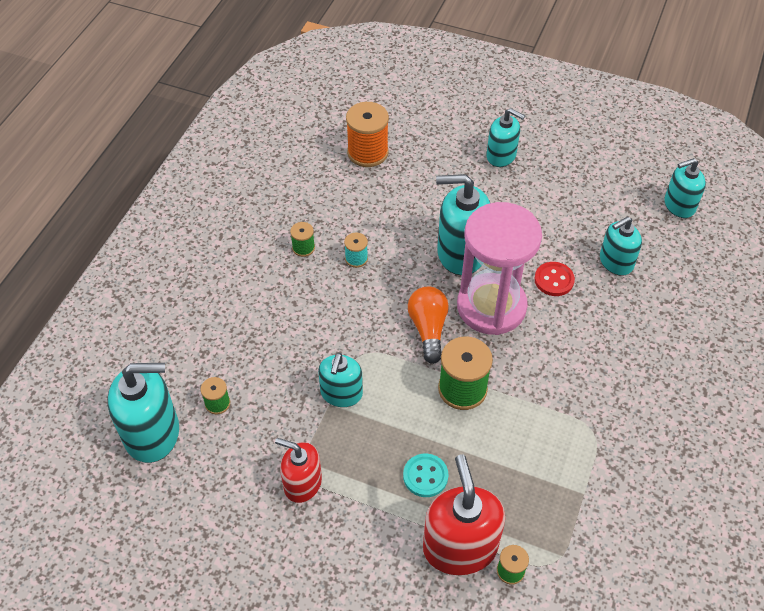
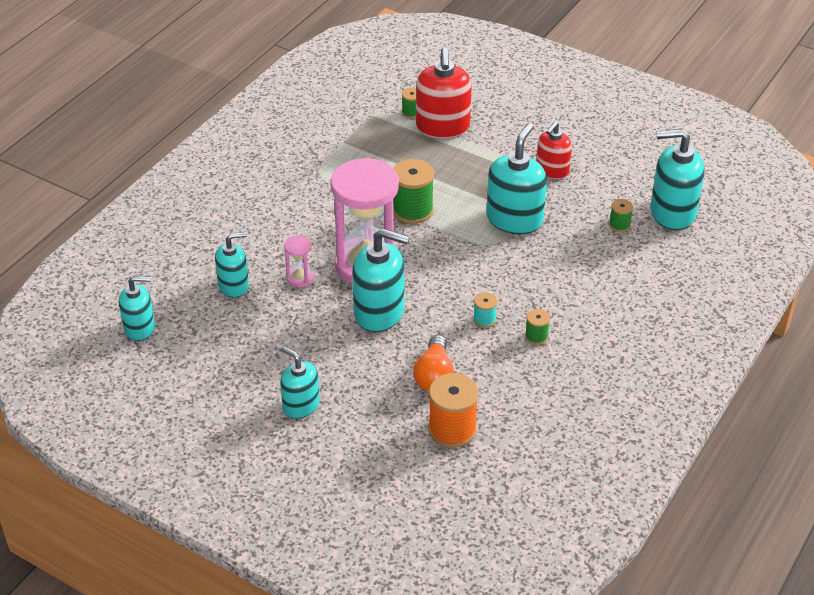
camera: 170 degrees left, 10 degrees down
red soap dispenser [275,438,322,503] -> red soap dispenser turned 90 degrees clockwise [536,121,572,179]
turquoise soap dispenser [318,353,363,407] -> turquoise soap dispenser [486,123,547,234], size x1.60
turquoise button [403,454,448,497] -> none
orange light bulb [408,287,449,364] -> orange light bulb moved to [413,335,454,392]
red button [534,262,575,296] -> pink hourglass [284,235,314,287]

